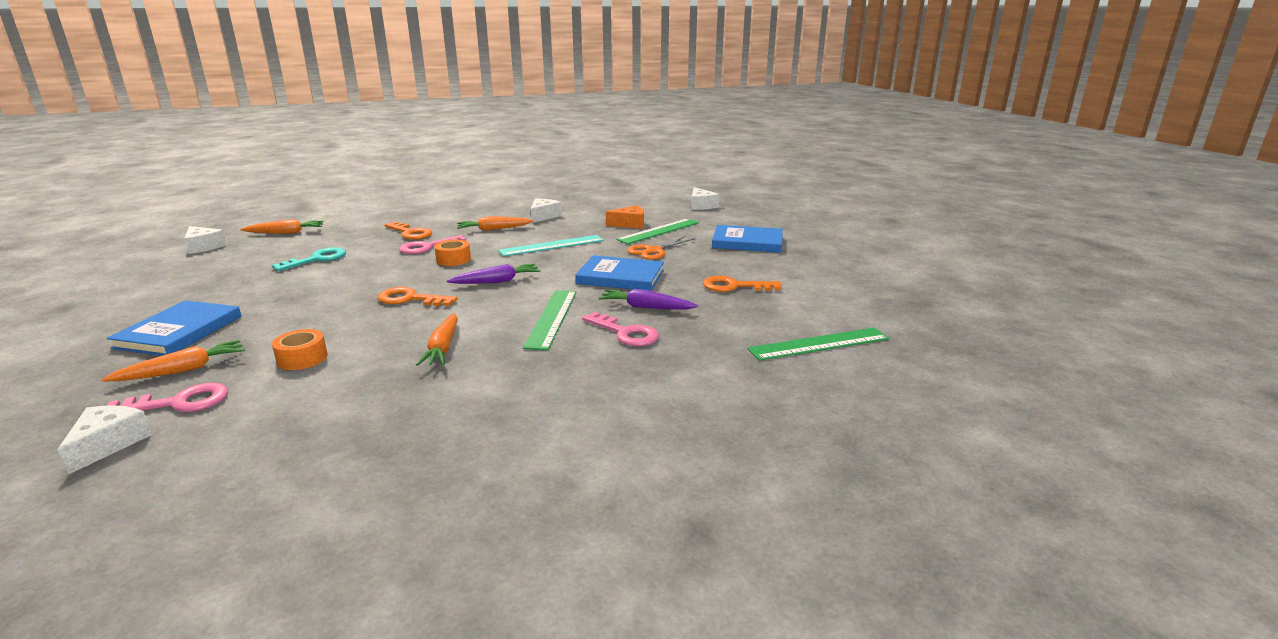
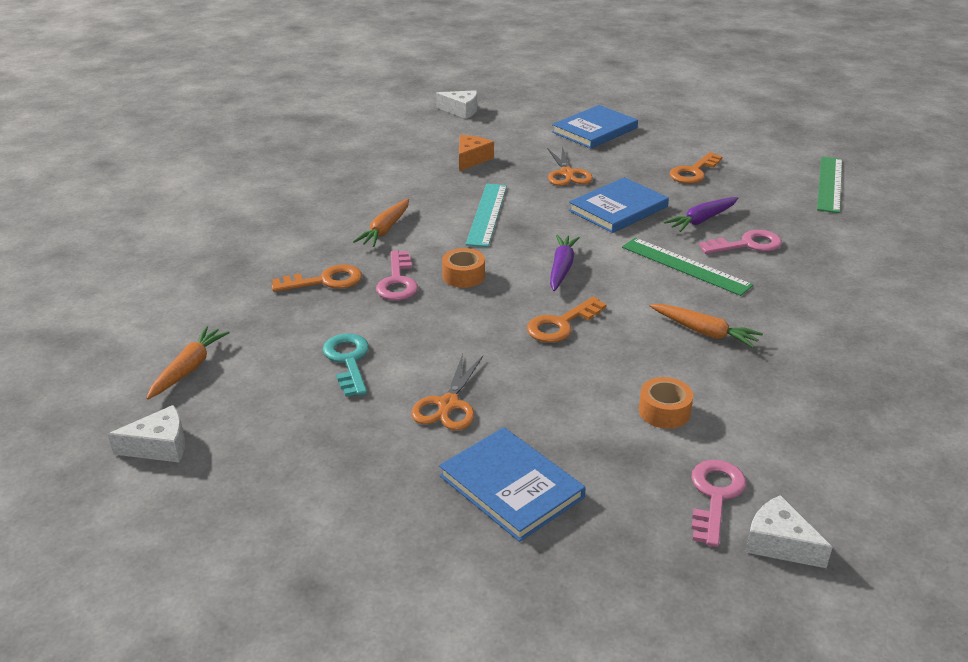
camera: 55 degrees left, 10 degrees up
orange carrot [102,340,245,382] -> none
white cheese [530,198,562,223] -> none
green ruler [616,219,699,244] -> none
none -> orange scissors [411,354,483,431]

